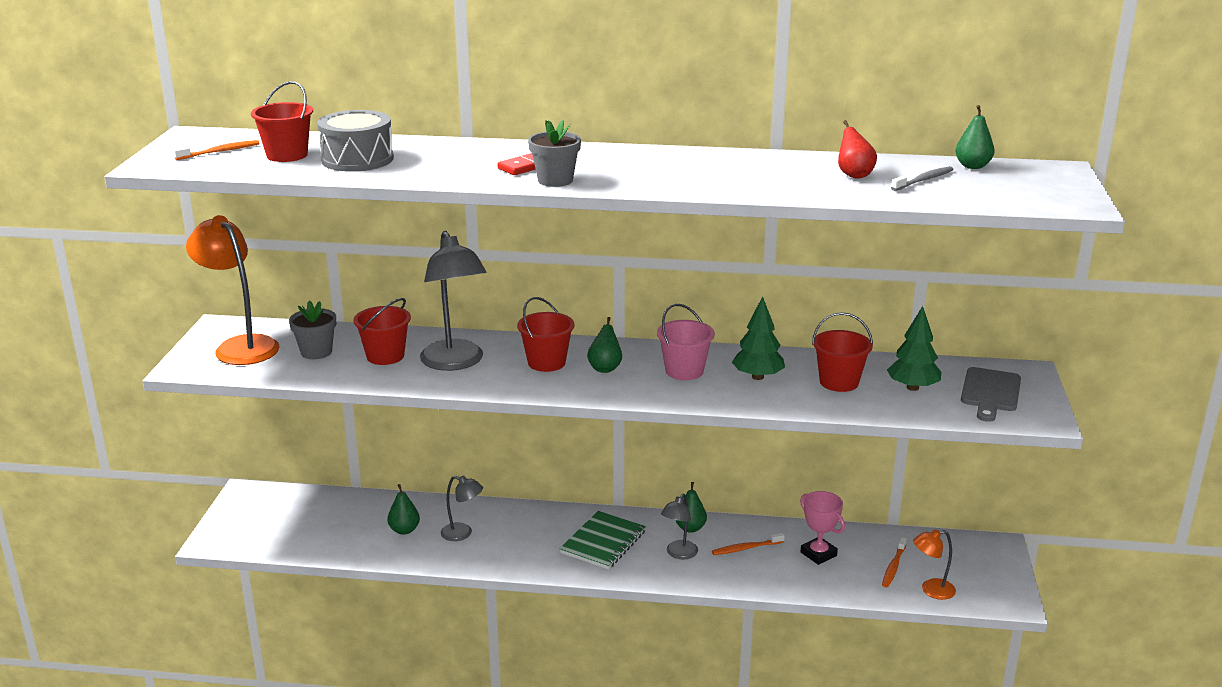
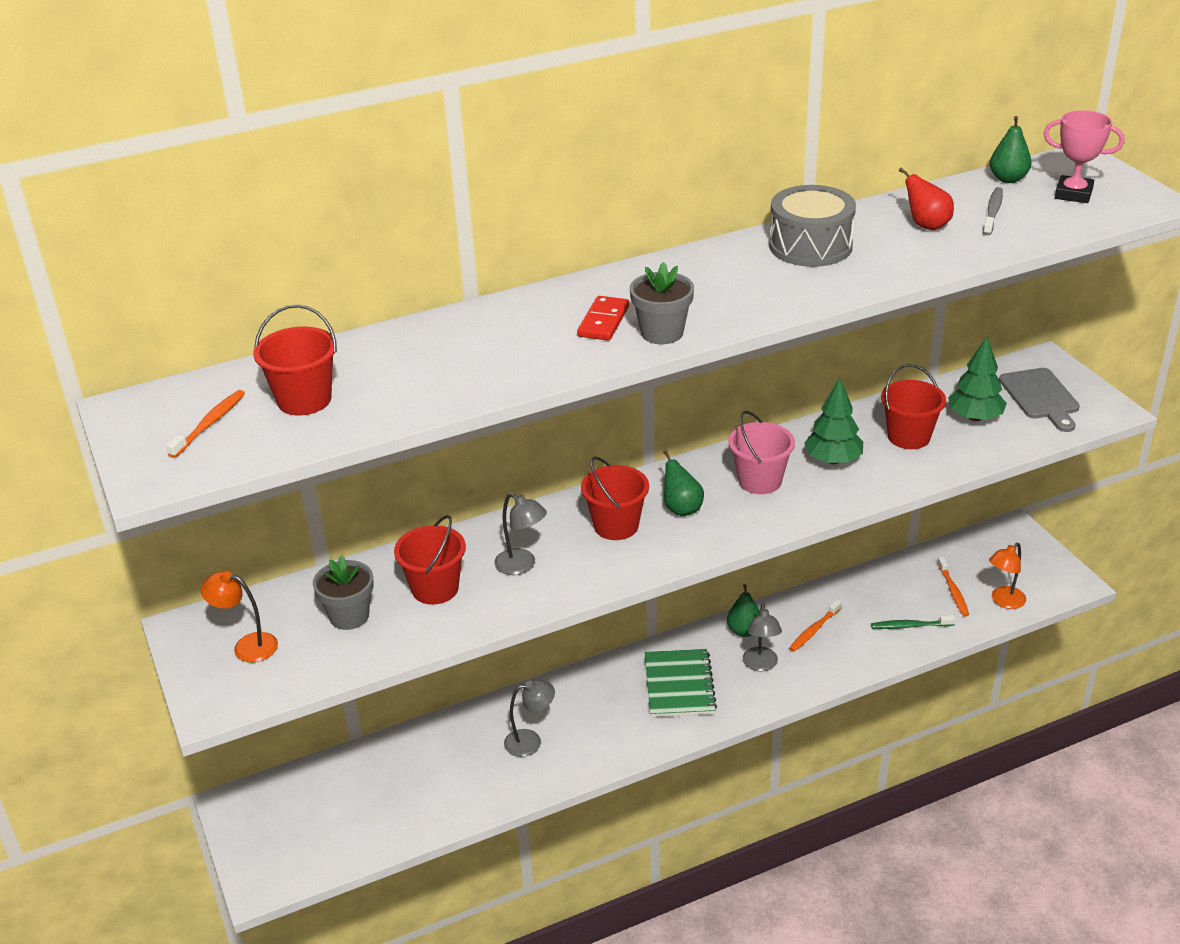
camera: 30 degrees left, 10 degrees up
orange lamp [186,215,280,365] -> orange lamp [201,571,278,663], size x0.53
grey drum [317,110,394,172] -> grey drum moved to [769,185,856,267]
green pear [387,484,420,535] -> none
grey lamp [420,231,486,371] -> grey lamp [494,493,547,575], size x0.53
pink trophy [800,491,845,565] -> pink trophy moved to [1043,110,1124,203]
none -> green toothbrush [871,615,956,629]

